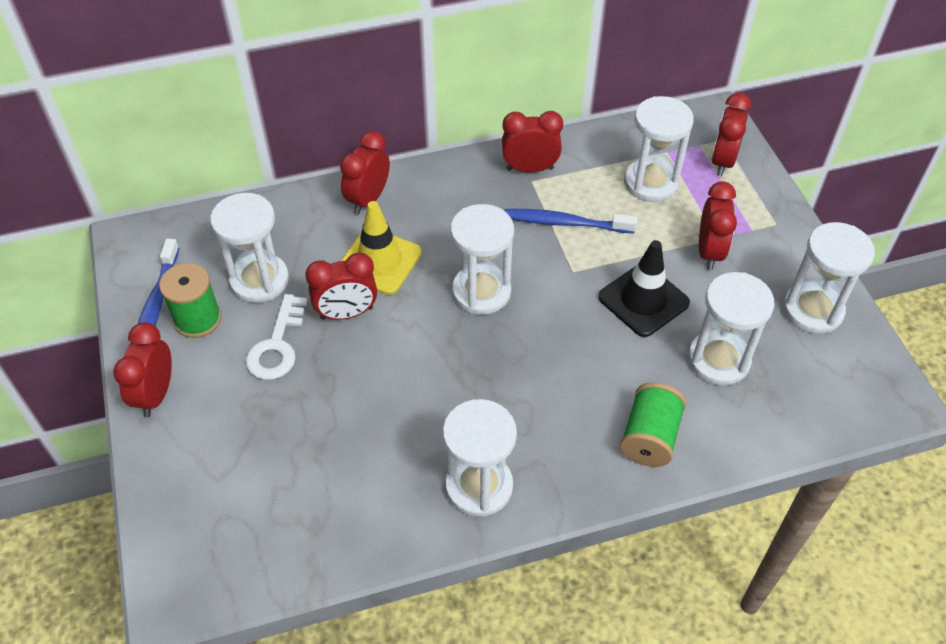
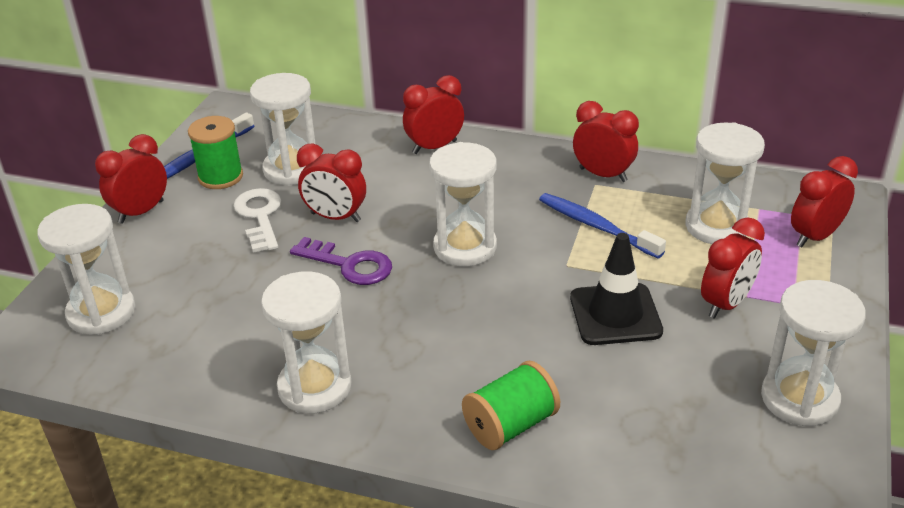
camera: 35 degrees right, 15 degrees down
white key [246,294,308,380] -> white key turned 120 degrees clockwise [234,188,281,253]
yellow traffic cone [341,201,422,295] -> none
white hourglass [688,272,775,386] -> white hourglass moved to [37,204,136,335]
none -> purple key [290,237,392,285]

